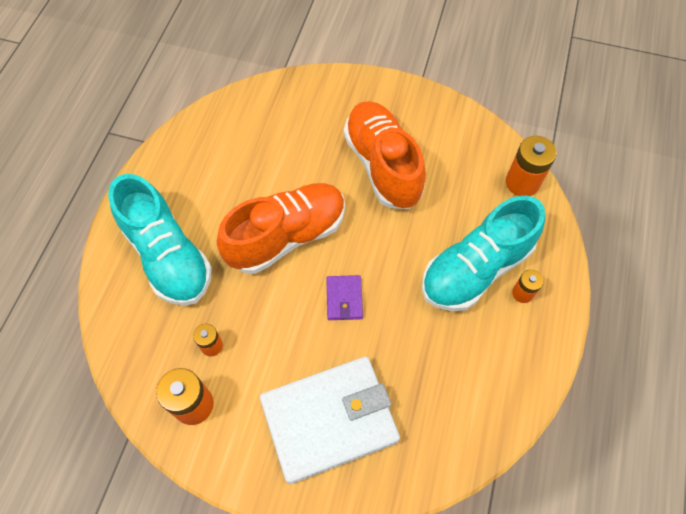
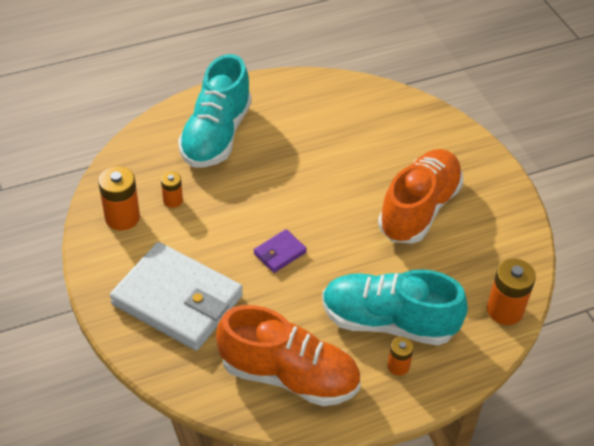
camera: 50 degrees right, 15 degrees down
orange shoe [217,183,345,274] -> orange shoe moved to [216,305,361,406]

